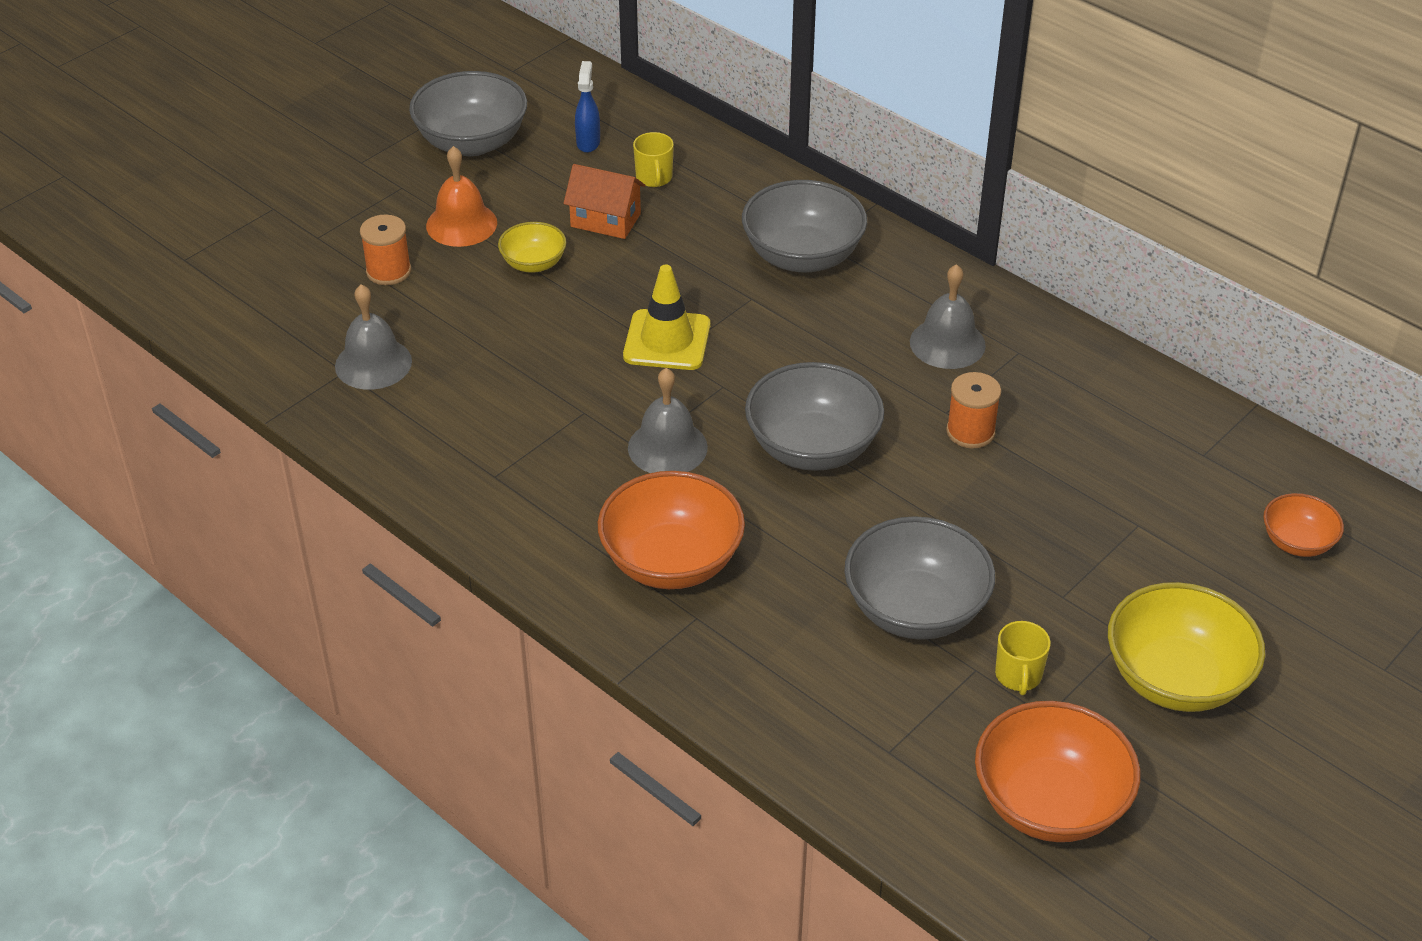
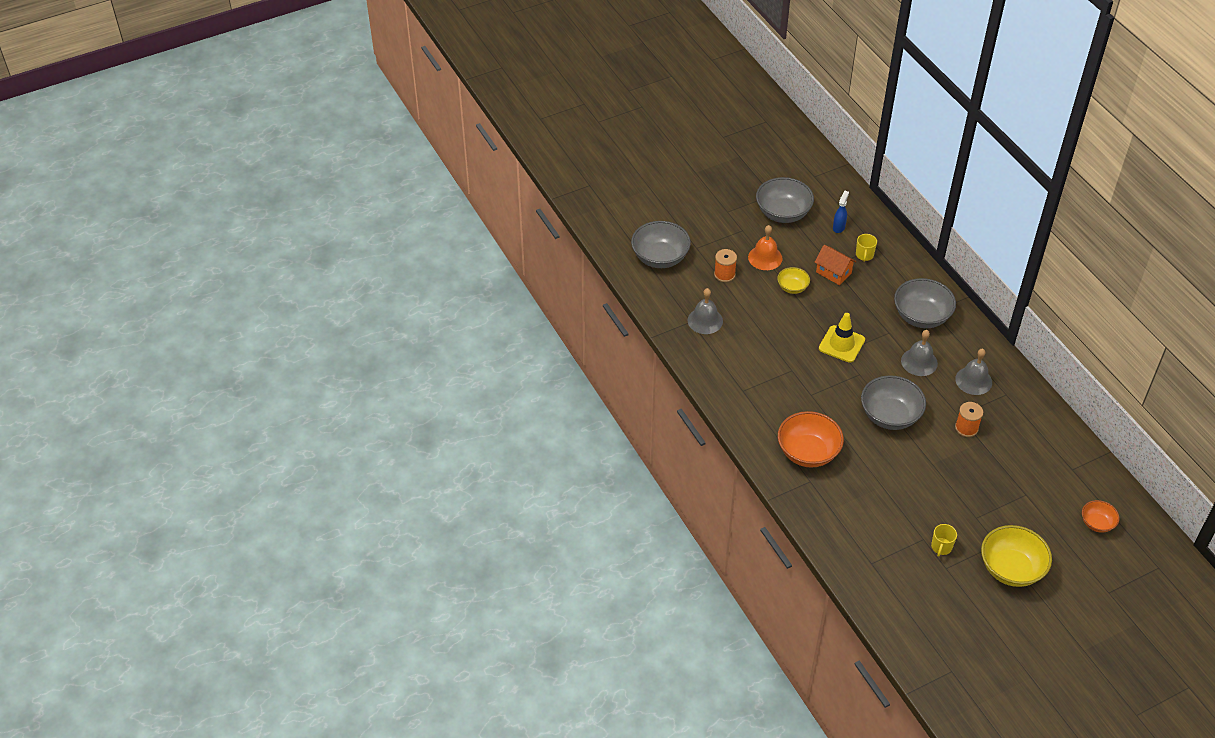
camera: 20 degrees right, 5 degrees up
grey bell [628,368,708,473] -> grey bell moved to [901,330,938,376]
grey bowl [844,516,995,640] -> grey bowl moved to [631,221,691,268]
orange bowl [975,701,1140,842] -> none

